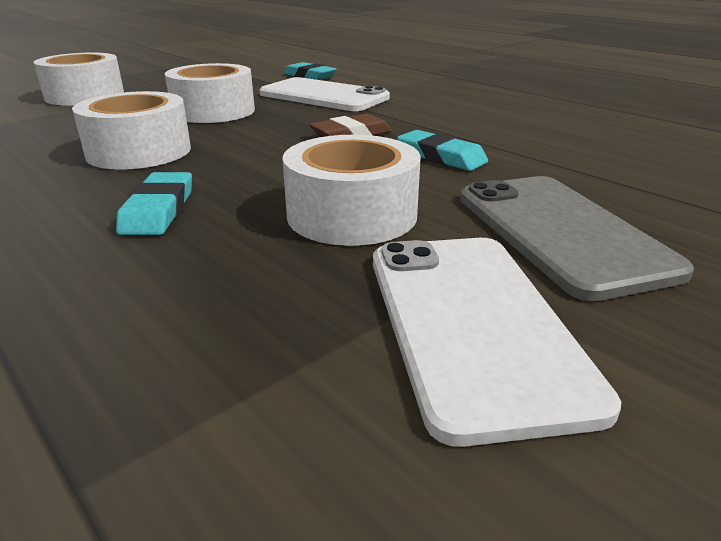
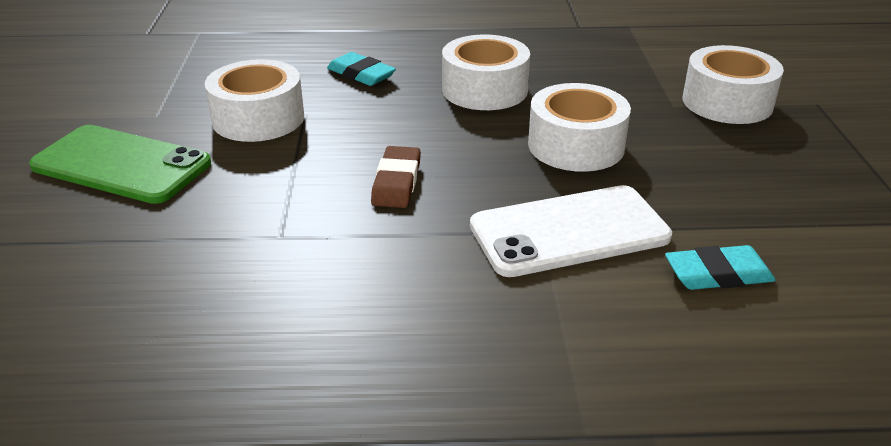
camera: 130 degrees right, 5 degrees up
white phone [373,238,621,447] -> none
turquoise eraser [397,130,488,171] -> none
grey phone [460,176,694,301] -> green phone [29,125,211,204]

